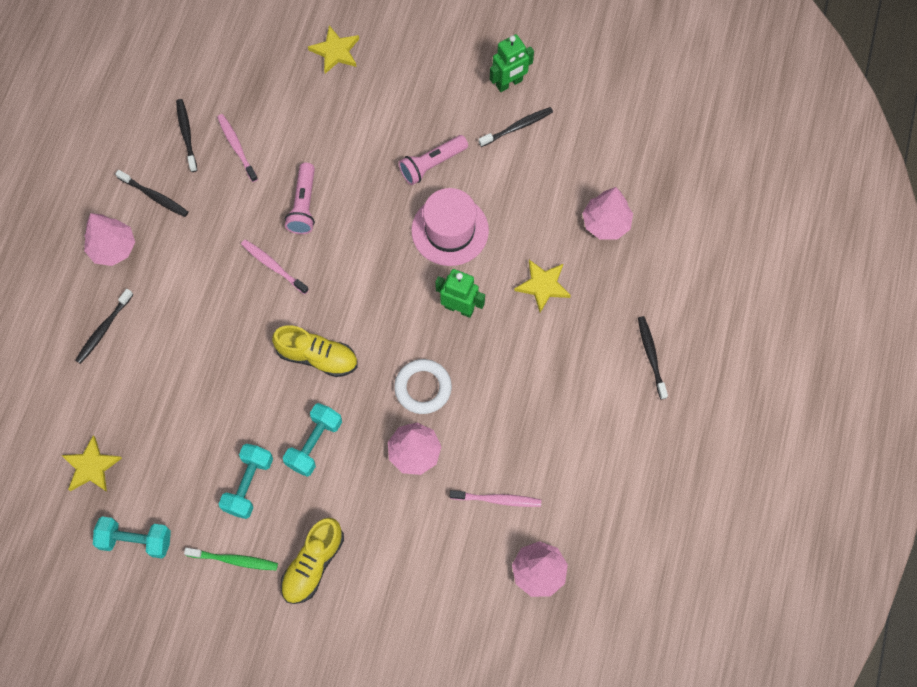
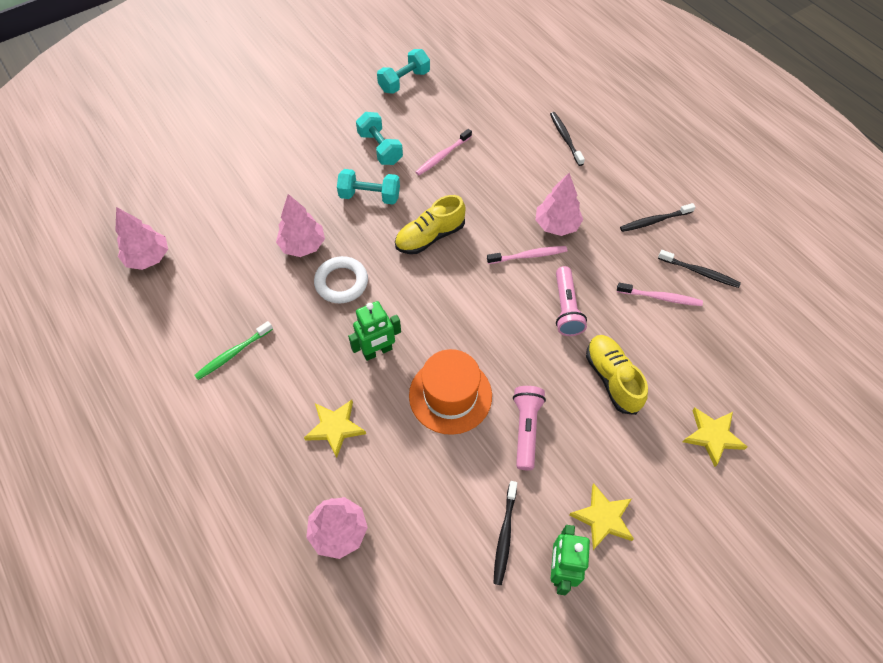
camera: 130 degrees right, 10 degrees down
yellow star [62,435,122,492] -> yellow star moved to [569,483,634,550]
pink tree [84,213,135,266] -> pink tree moved to [535,173,583,236]
green toothbrush [184,548,278,570] -> green toothbrush moved to [194,321,273,380]
yellow shoe [280,518,344,604] -> yellow shoe moved to [586,335,648,415]
turquoise dumbbell [283,403,342,477] -> turquoise dumbbell turned 60 degrees counterclockwise [337,169,400,204]
pink flashlight [285,163,315,234] -> pink flashlight turned 135 degrees counterclockwise [556,266,587,336]
pink hat [411,188,489,266] -> orange hat [409,349,492,435]
pink toothbrush [450,490,541,507] -> pink toothbrush moved to [416,129,472,175]
black toothbrush [638,316,668,399] -> none

